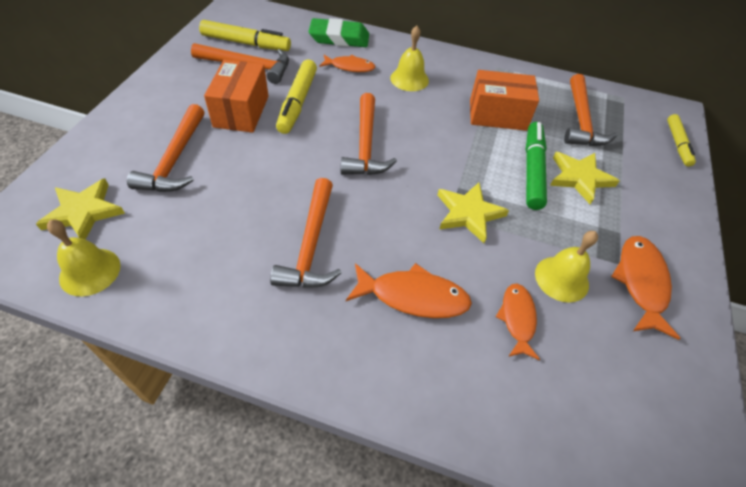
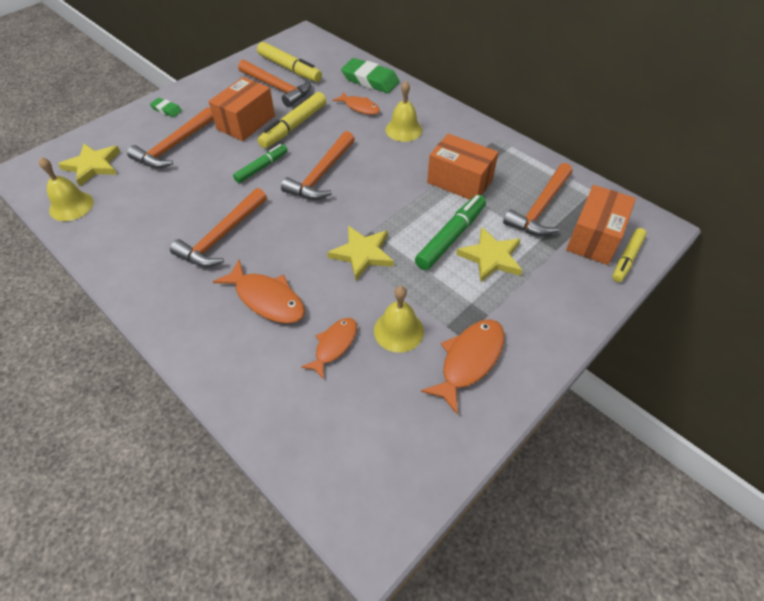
camera: 30 degrees right, 0 degrees up
none -> green eraser [150,98,182,117]
none -> green marker [233,144,288,183]
none -> orange box [566,185,636,265]

